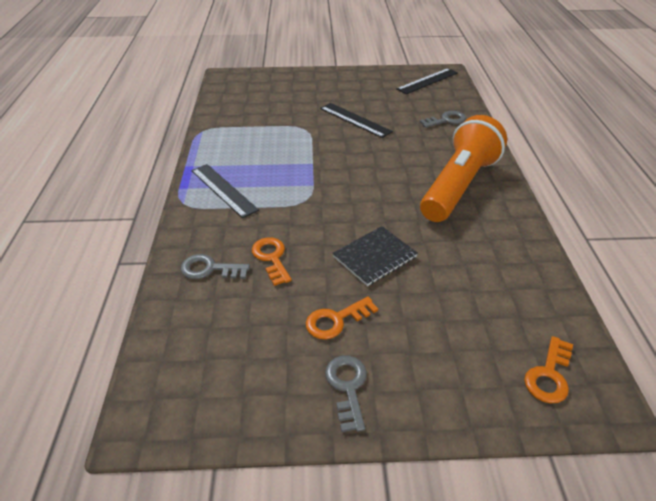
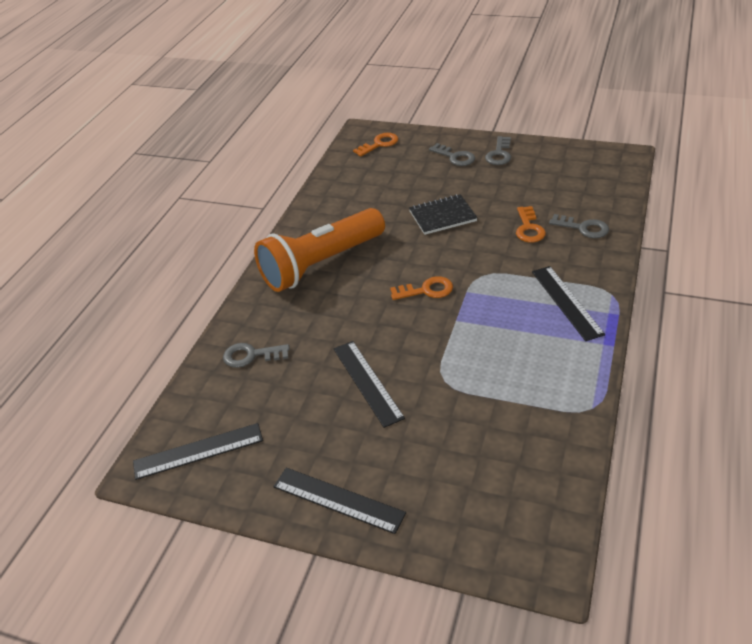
camera: 155 degrees left, 0 degrees up
orange key [306,296,378,340] -> orange key moved to [390,276,453,300]
none -> black ruler [273,468,406,534]
none -> grey key [429,143,475,166]

